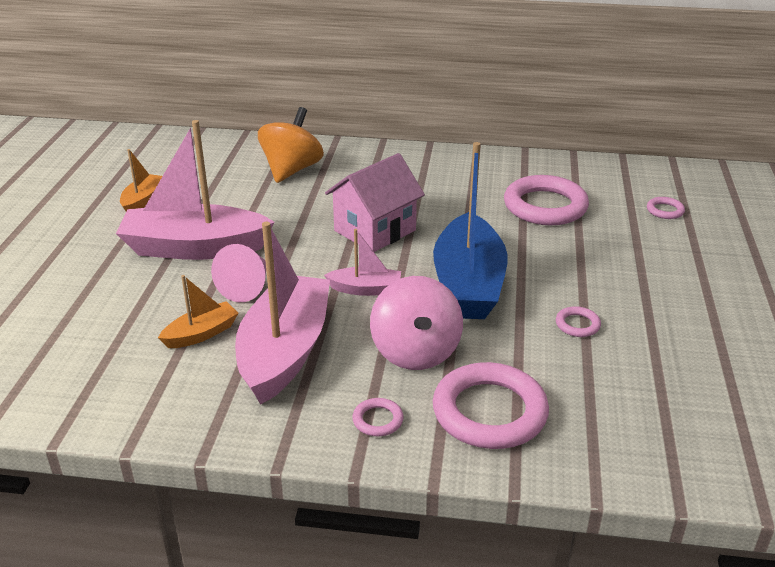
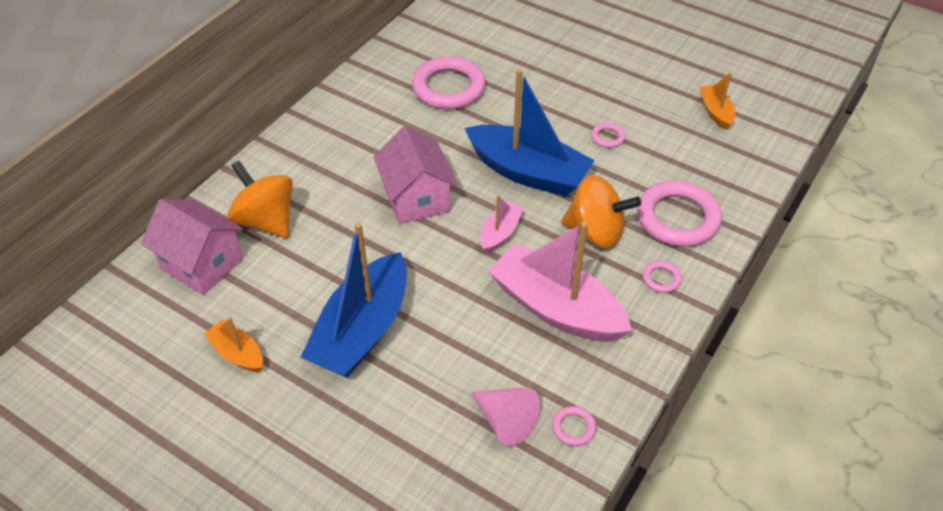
camera: 65 degrees left, 15 degrees up
pink boat [116,120,275,260] -> blue boat [301,222,407,378]
orange boat [158,275,238,348] -> orange boat moved to [700,73,735,130]
pink cone [211,244,266,302] -> pink cone moved to [471,387,540,446]
pink spinning top [370,276,463,370] -> orange spinning top [561,175,641,249]
pink ring [647,197,685,219] -> pink ring moved to [552,406,596,446]
none -> pink house [141,199,243,295]

